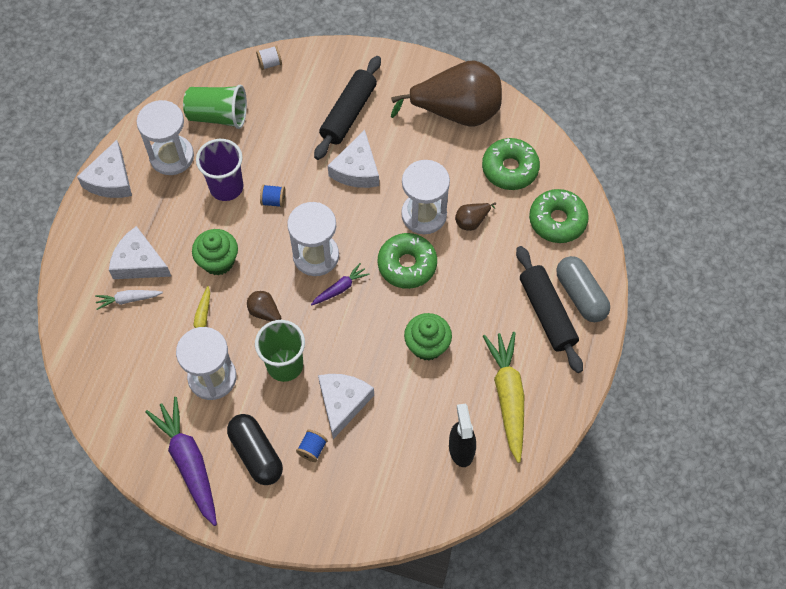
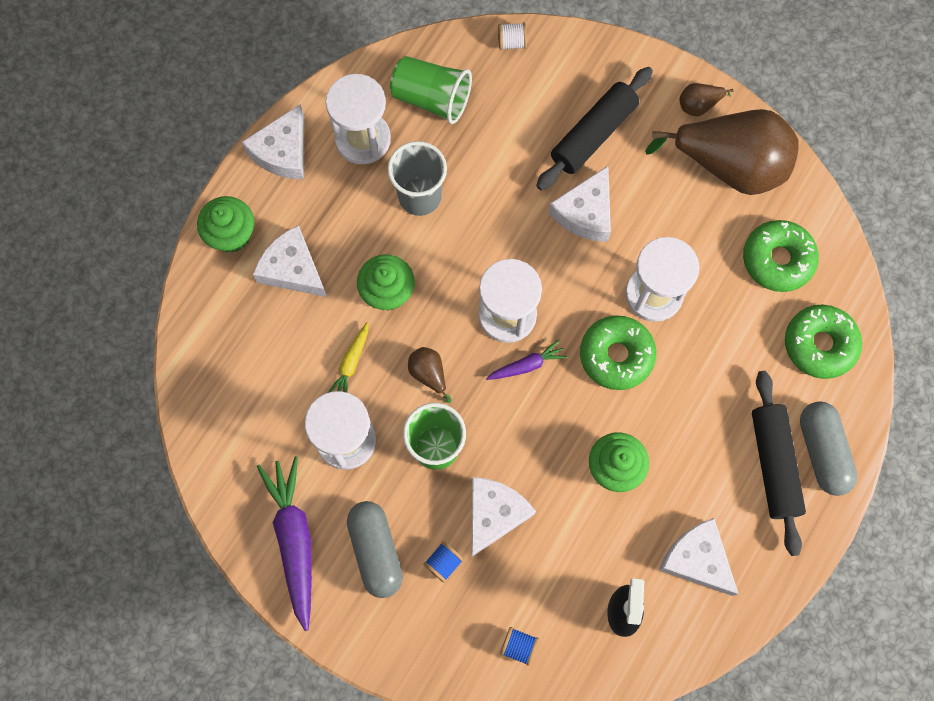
camera: 15 degrees right, 10 degrees up
white carrot [95,290,163,310] -> none
purple cup [196,139,243,201] -> grey cup [387,141,447,216]
black capsule [227,414,283,485] -> grey capsule [347,501,403,598]
blue spool [260,185,286,207] -> blue spool moved to [500,627,539,666]
brown pear [455,202,496,231] -> brown pear moved to [680,83,734,116]
yellow carrot [483,332,524,463] -> white cheese [659,518,738,596]
none -> green cupcake [197,196,254,253]

